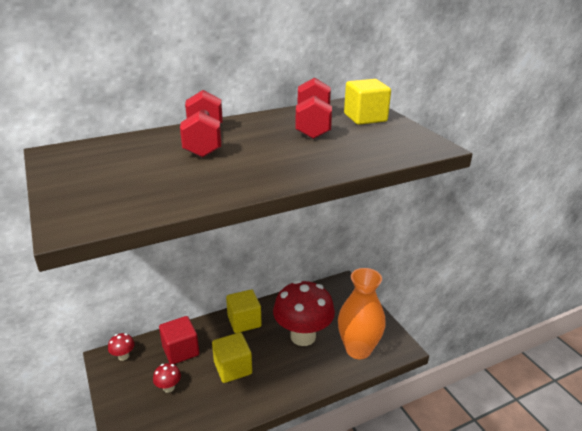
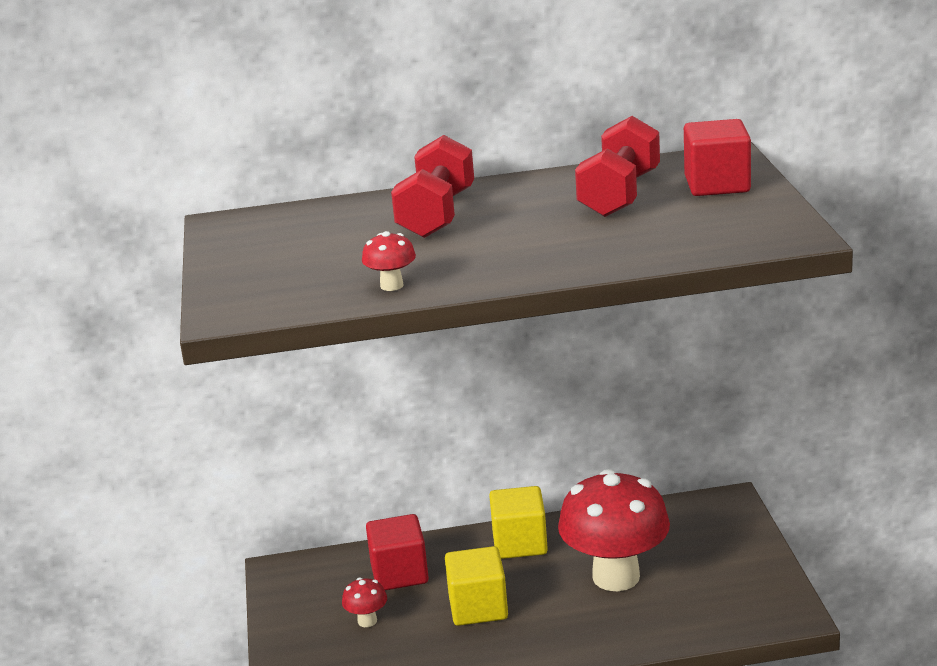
camera: 20 degrees right, 5 degrees down
red mushroom [108,333,135,361] -> red mushroom moved to [362,231,416,291]
orange vase [338,268,386,359] -> none
yellow cube [344,79,391,125] -> red cube [684,119,751,196]

